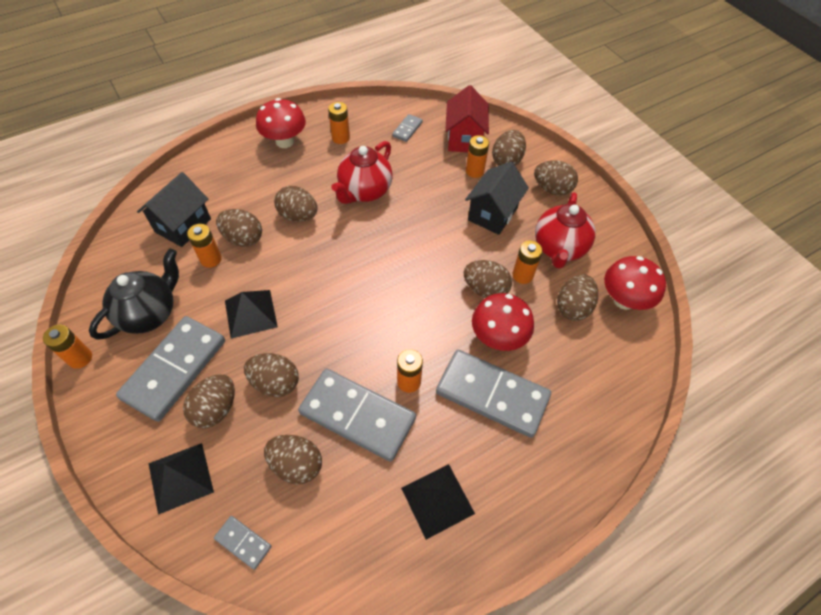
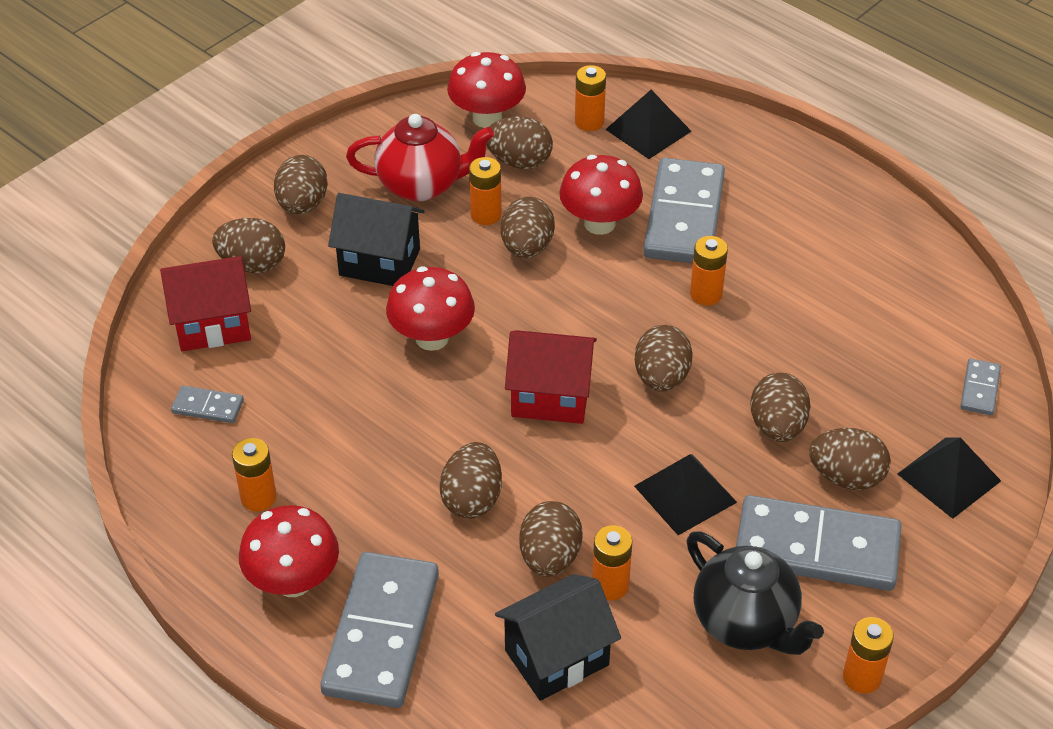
camera: 105 degrees left, 10 degrees down
black teapot [89,249,179,340] -> black teapot turned 150 degrees counterclockwise [687,531,824,655]
black house [137,172,211,247] -> black house turned 45 degrees counterclockwise [495,574,621,701]
brown egg [264,435,322,485] -> brown egg moved to [635,325,693,392]
grey domino [298,368,416,462] -> grey domino moved to [320,552,439,708]
red teapot [331,141,392,204] -> none
black pyramid [401,464,475,540] -> black pyramid moved to [605,90,692,159]
orange battery [466,135,489,178] -> orange battery moved to [575,65,606,131]
none -> red mushroom [386,267,475,351]
none -> red house [505,330,597,424]

